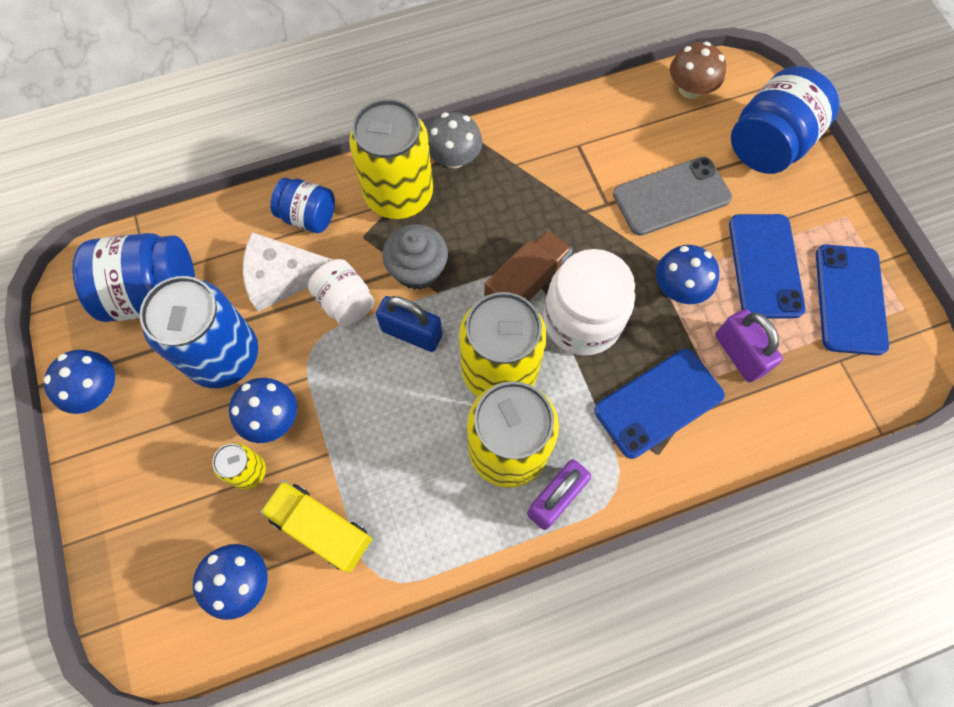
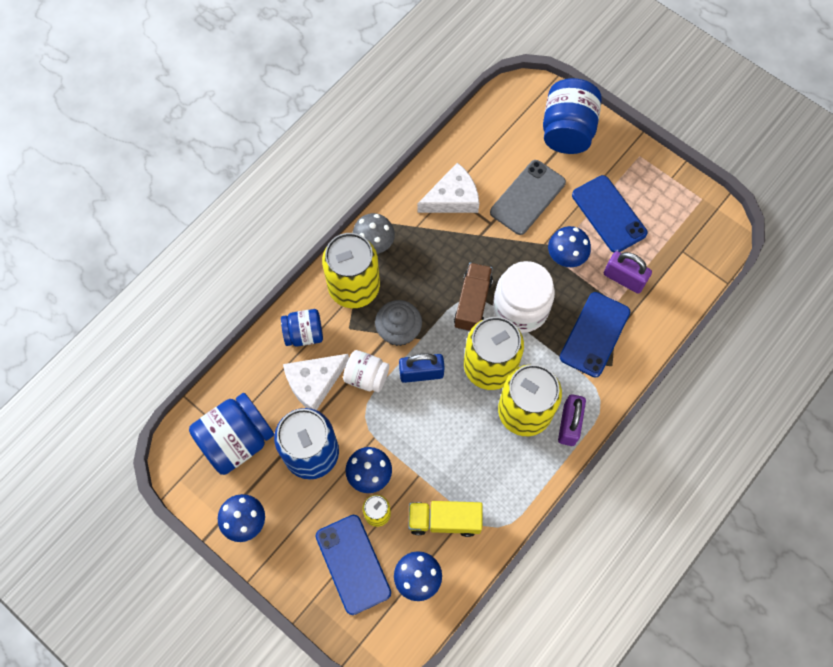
camera: 30 degrees left, 0 degrees up
brown mushroom [670,42,726,99] -> none
blue phone [816,244,889,355] -> blue phone moved to [316,515,391,615]
none -> white cheese [418,162,479,213]

